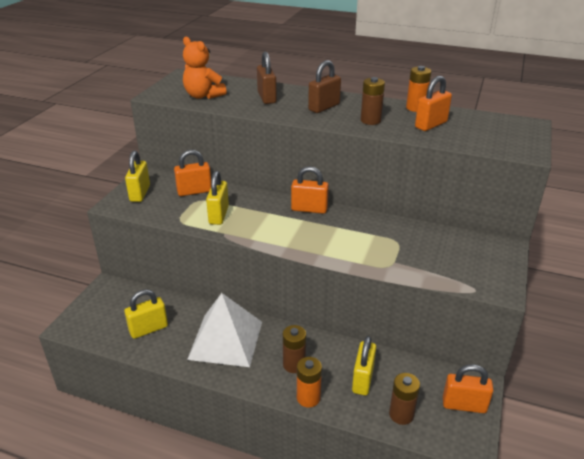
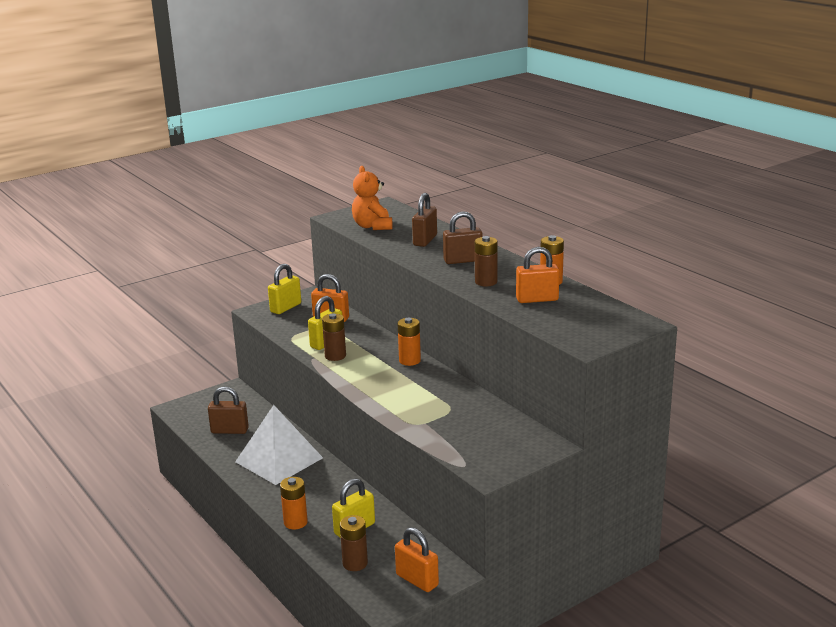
camera: 35 degrees right, 10 degrees down
yellow padlock [124,289,168,339] -> brown padlock [208,387,249,434]
brown battery [283,325,306,373] -> brown battery moved to [322,313,346,361]
orange padlock [291,166,329,214] -> orange battery [398,318,421,366]

